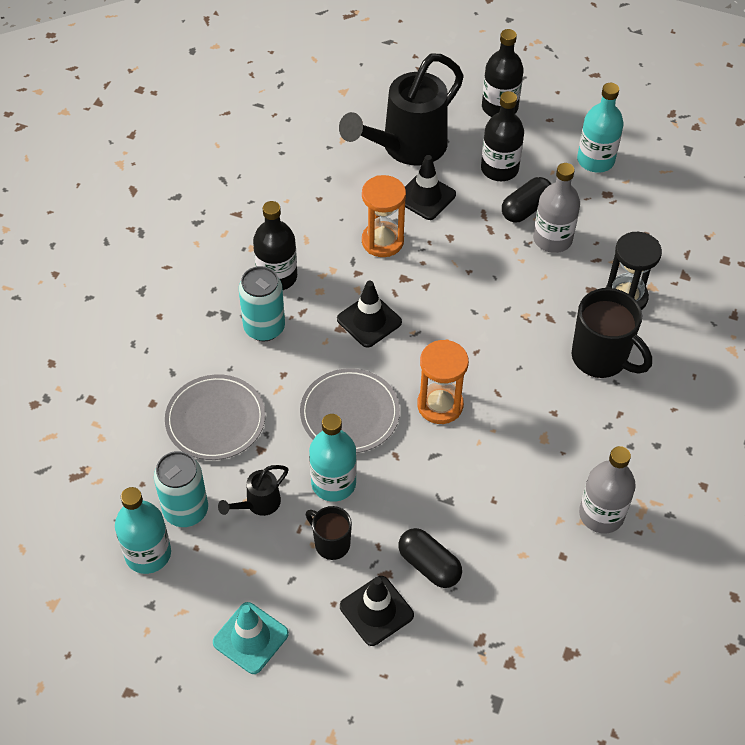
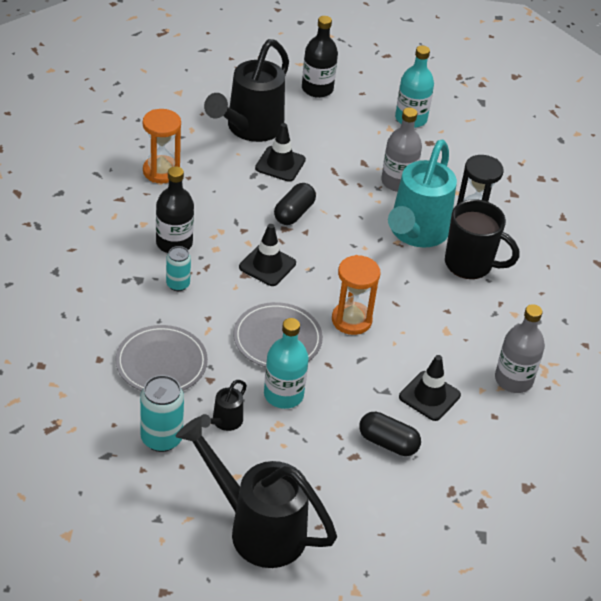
camera: 20 degrees left, 10 degrees down
turquoise bottle [115,487,171,574] -> none
turquoise traffic cone [213,602,289,674] -> black watering can [176,416,337,568]
turquoise can [239,266,285,341] -> turquoise can [166,246,191,291], size x0.63
black mug [306,506,352,560] -> none
black traffic cone [340,576,414,646] -> black traffic cone moved to [399,355,461,421]
orange hourglass [362,175,406,257] -> orange hourglass moved to [143,109,181,184]
black bottle [481,91,524,181] -> none
black capsule [502,177,551,223] -> black capsule moved to [274,183,316,225]
none -> turquoise watering can [388,139,457,247]

